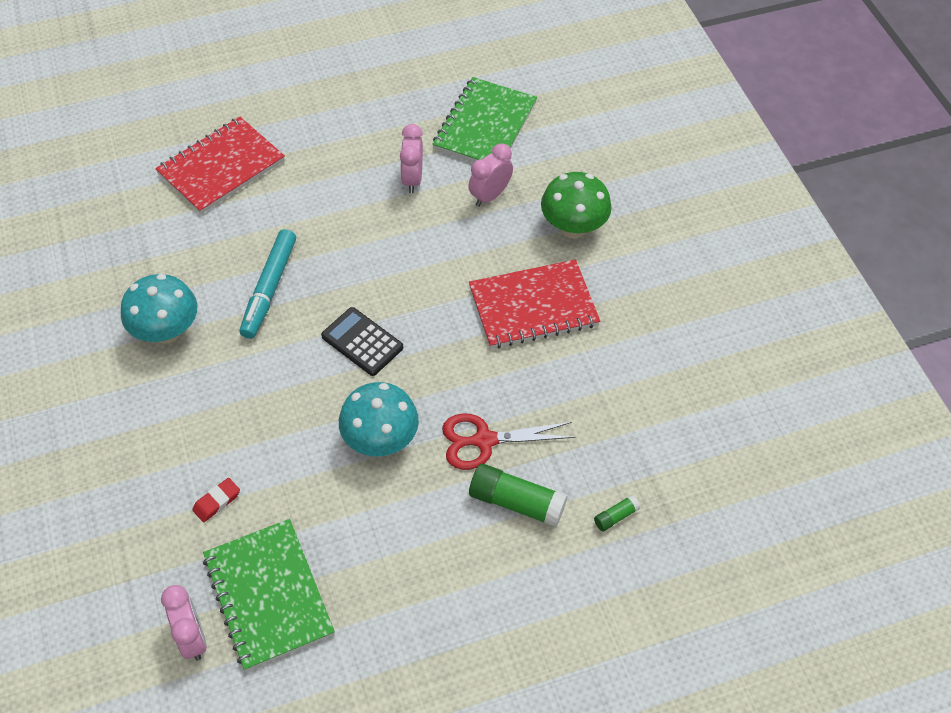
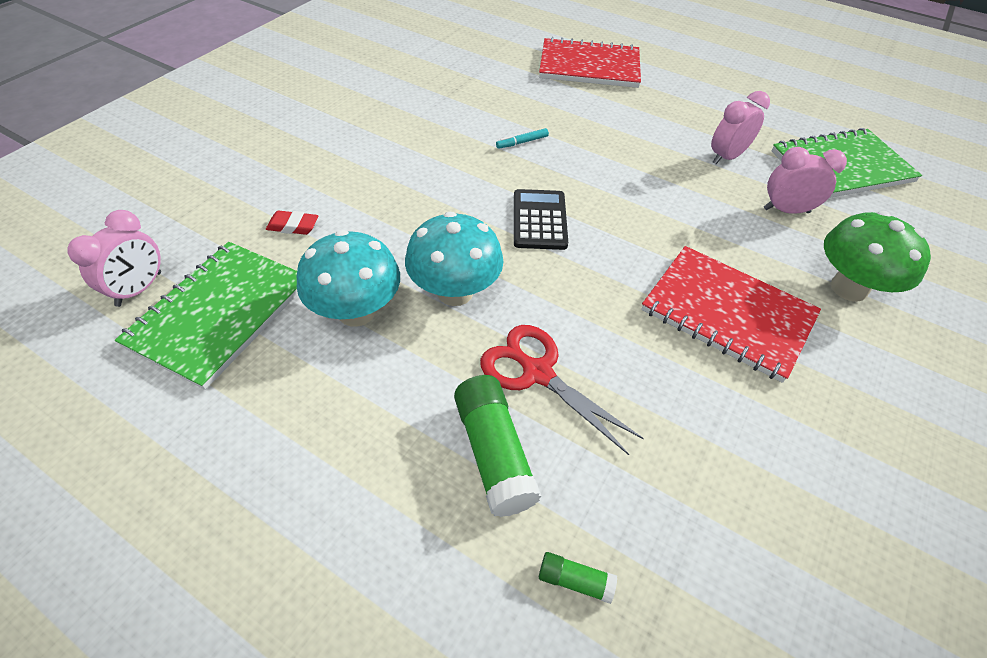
camera: 50 degrees right, 5 degrees down
turquoise mushroom [121,274,197,344] -> turquoise mushroom moved to [297,230,400,327]
turquoise marker [239,229,296,339] -> turquoise marker [496,128,549,149], size x0.44

